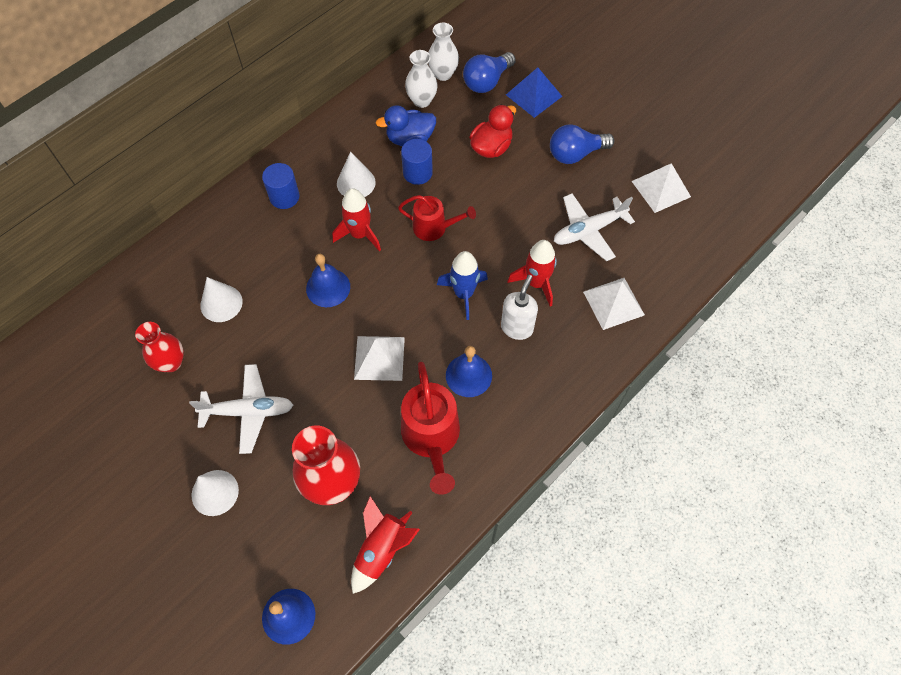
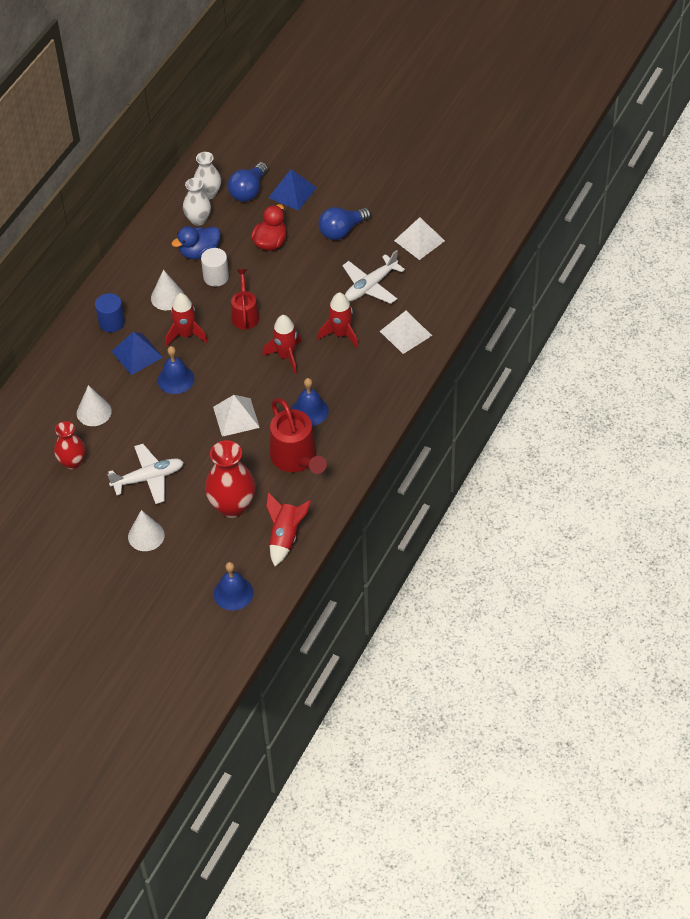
camera: 15 degrees left, 10 degrees down
red watering can [398,195,476,241] -> red watering can turned 90 degrees counterclockwise [231,269,259,329]
blue cylinder [401,139,433,185] -> white cylinder [201,248,229,287]
blue rocket [437,251,488,320] -> red rocket [262,315,302,374]
white soap dispenser [501,275,538,340] -> none
none -> blue pyramid [111,331,163,375]

